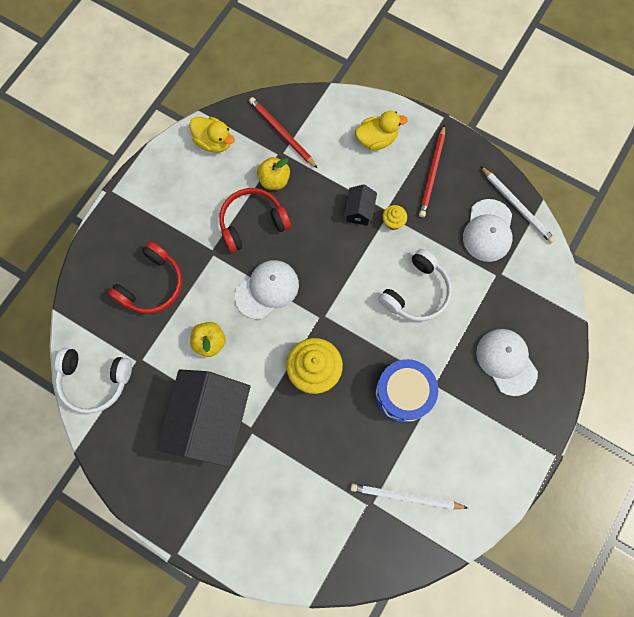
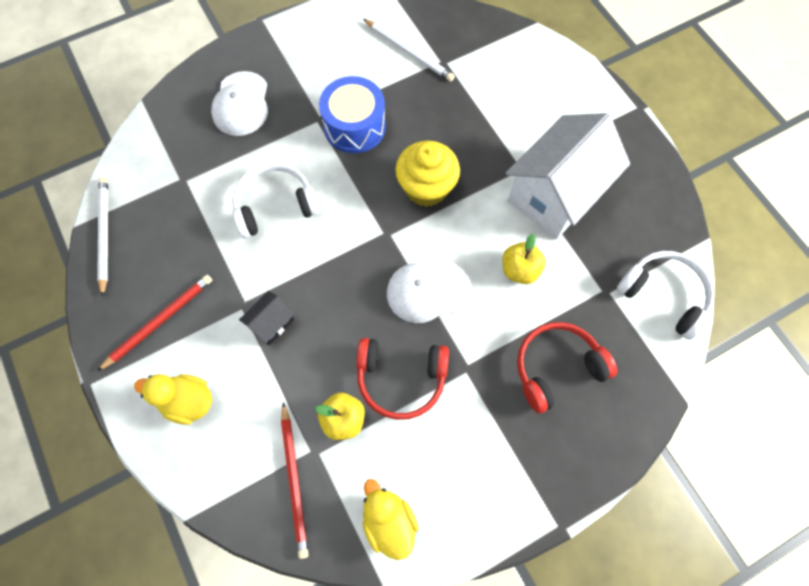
camera: 150 degrees left, 5 degrees down
black house [156,369,251,467] -> white house [506,113,630,239]
yellow cupcake [382,205,407,230] -> none
white cap [463,199,513,262] -> none

